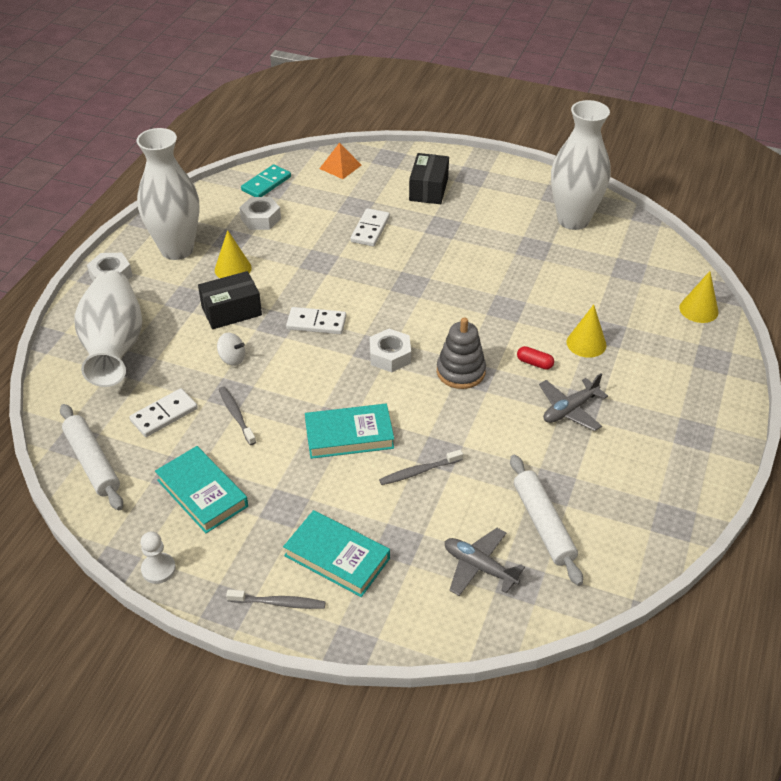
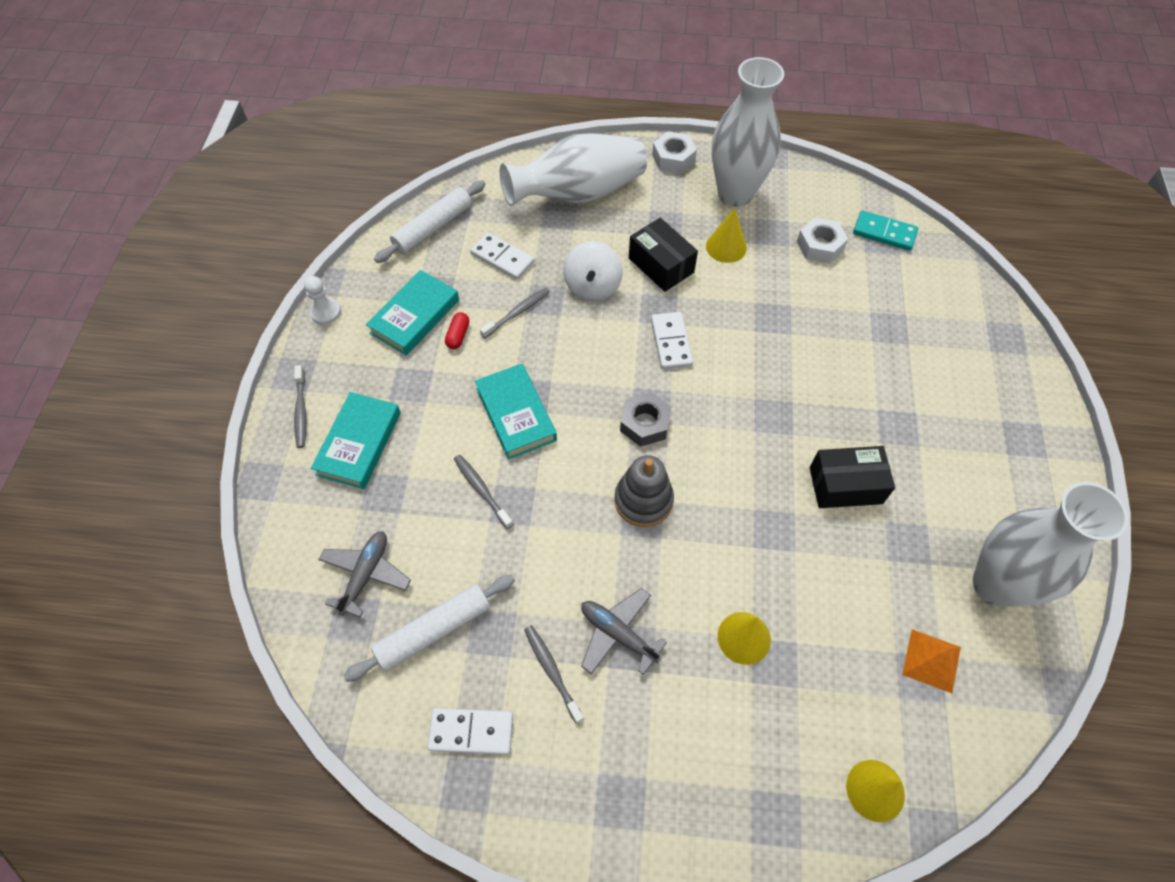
camera: 75 degrees right, 15 degrees up
white spinning top [217,333,245,366] -> white spinning top [563,241,623,301], size x1.64
orange pyramid [319,142,361,179] -> orange pyramid moved to [902,629,961,693]
white domino [350,208,390,247] -> white domino moved to [427,708,513,755]
white nut [370,329,411,372] -> grey nut [620,392,671,447]
black box [409,153,449,204] -> black box moved to [810,446,895,508]
red capsule [517,346,554,370] -> red capsule moved to [445,312,469,349]
none -> grey toothbrush [524,625,584,724]

